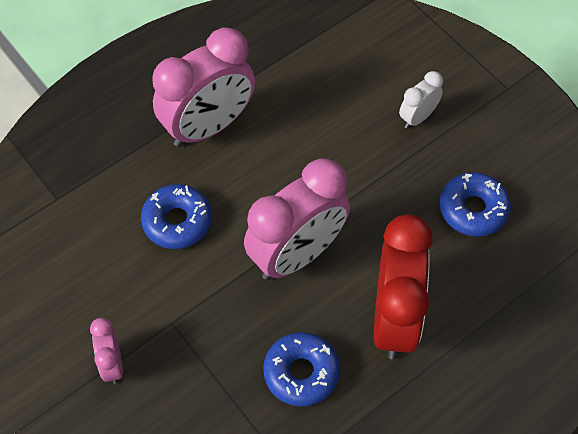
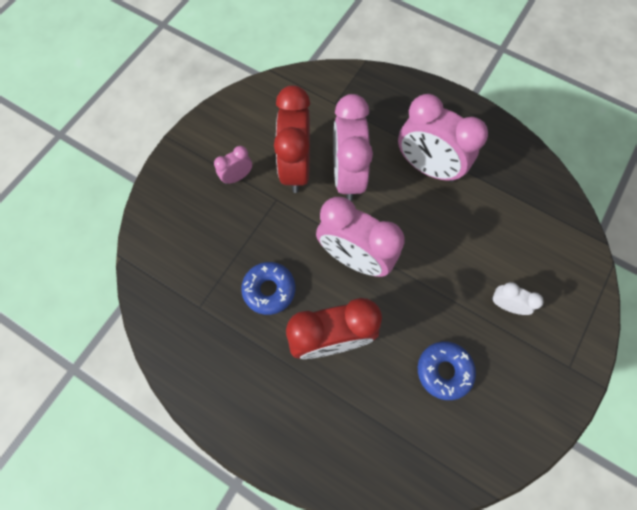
camera: 70 degrees right, 10 degrees up
blue donut [141,184,212,249] -> pink clock [333,94,373,201]
none -> red clock [274,85,310,193]

